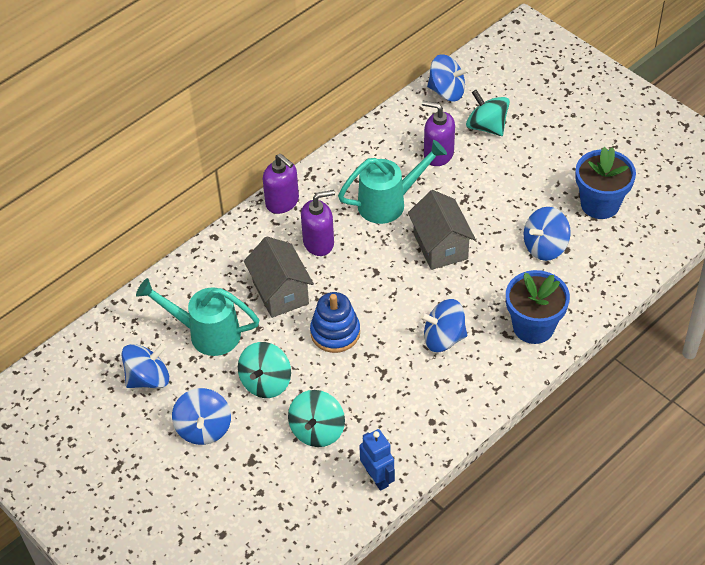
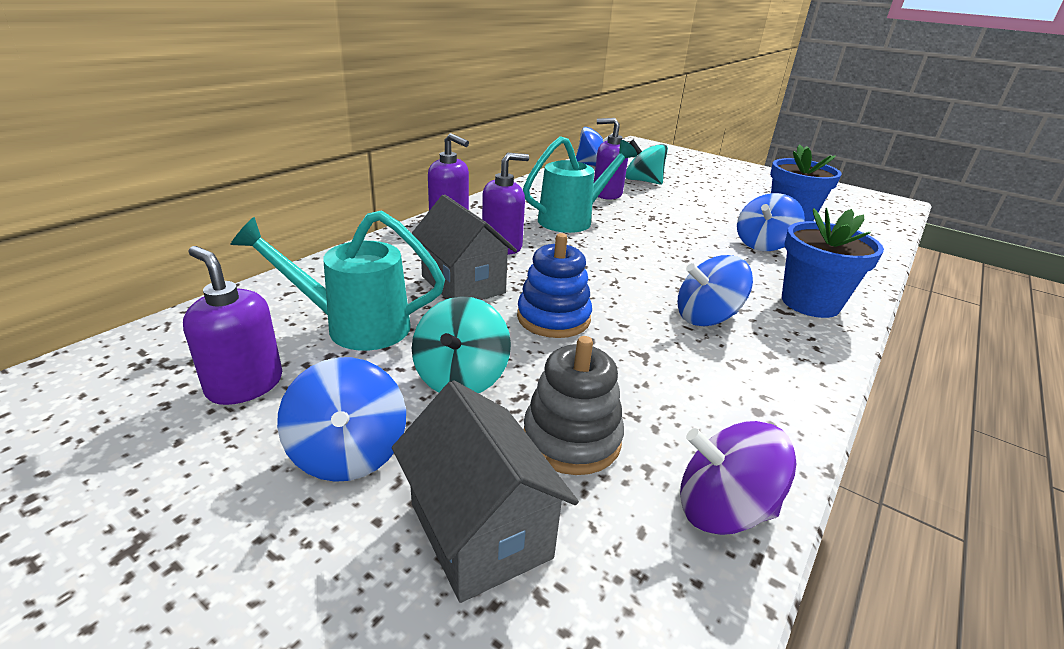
camera: 15 degrees left, 20 degrees down
blue spinning top [121,344,169,388] -> purple soap dispenser [183,246,282,405]
turquoise spinning top [288,390,345,447] -> grey stacking toy [524,336,624,475]
blue robot [359,429,395,491] -> purple spinning top [680,421,796,535]
grey house [408,190,476,270] -> grey house moved to [392,380,579,603]

